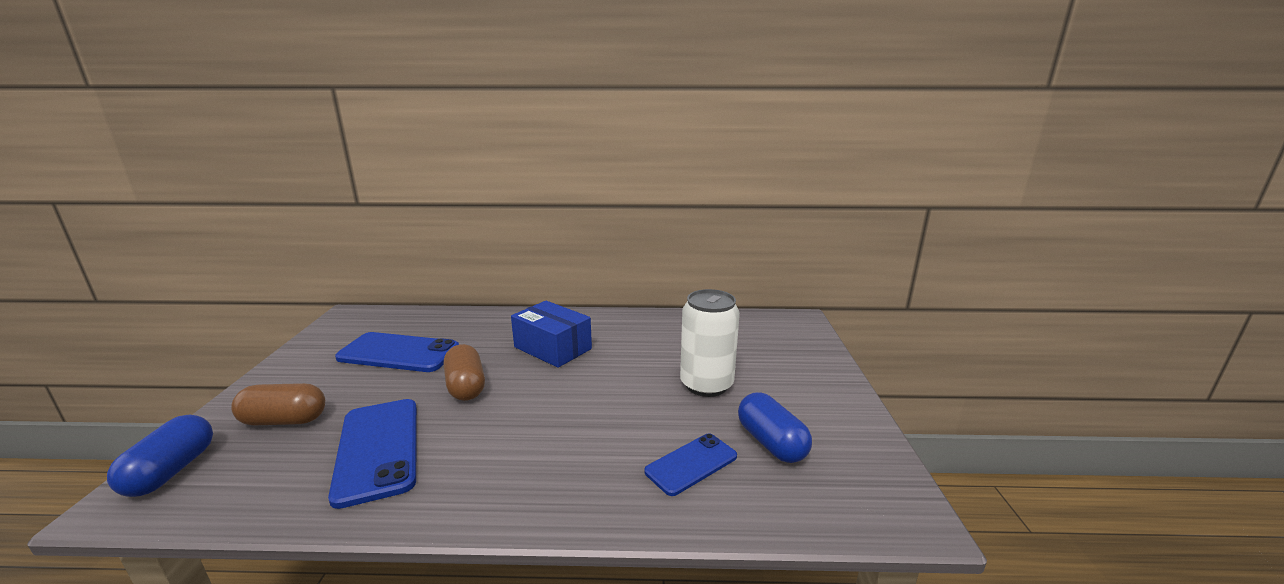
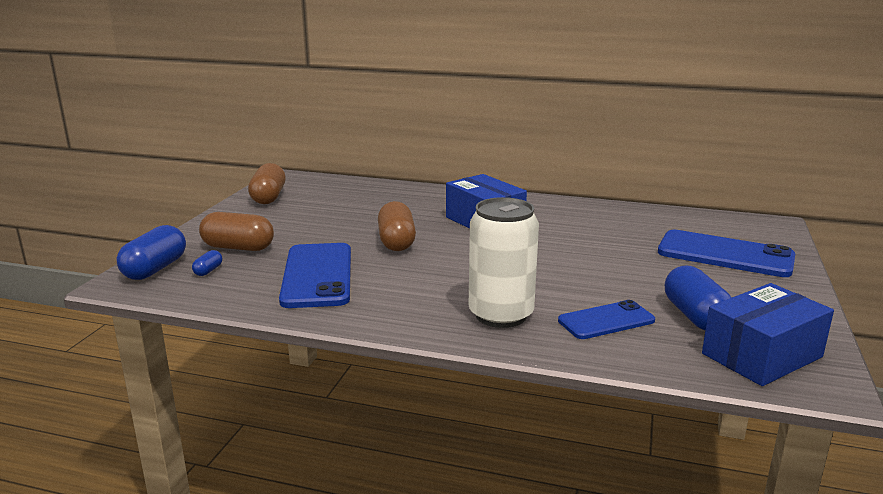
camera: 15 degrees right, 0 degrees up
blue phone [335,332,459,372] -> blue phone moved to [658,230,795,277]
white can [680,289,740,397] -> white can moved to [469,197,539,328]
none -> blue capsule [192,250,222,276]
none -> brown capsule [248,163,286,204]
none -> blue box [702,283,834,386]

